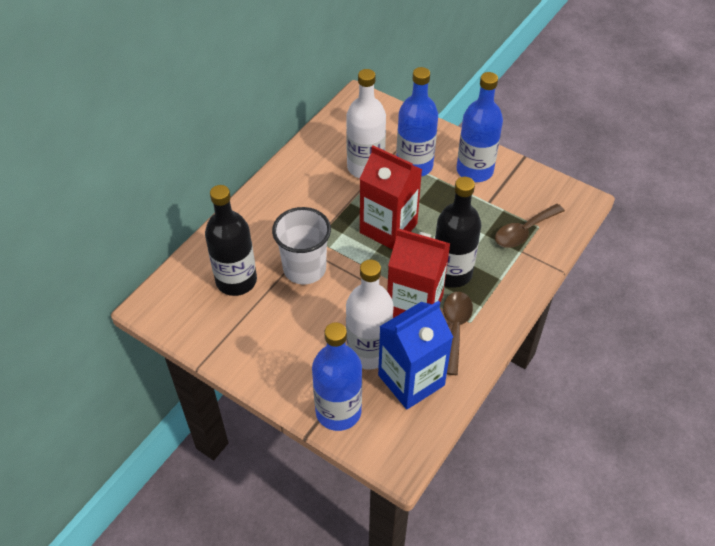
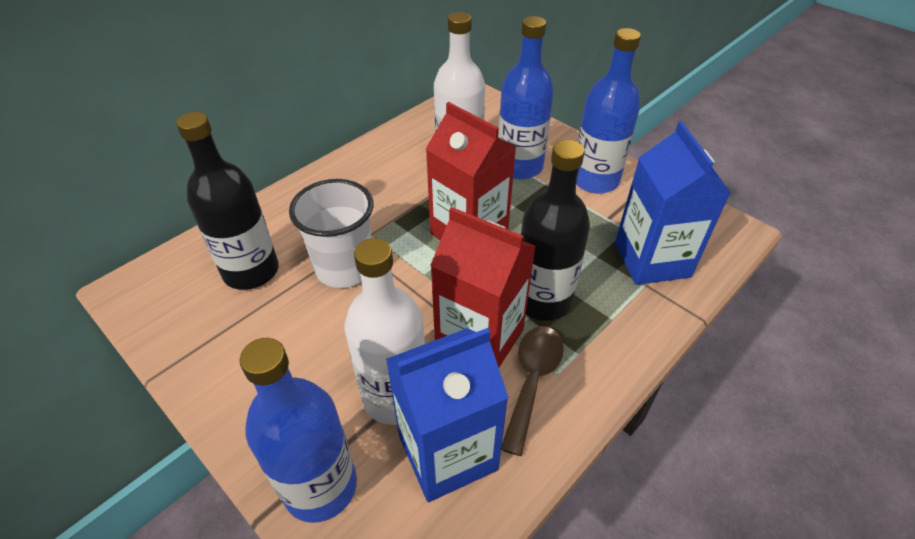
camera: 10 degrees right, 5 degrees down
brown spoon [495,204,565,248] -> blue carton [615,121,731,285]

